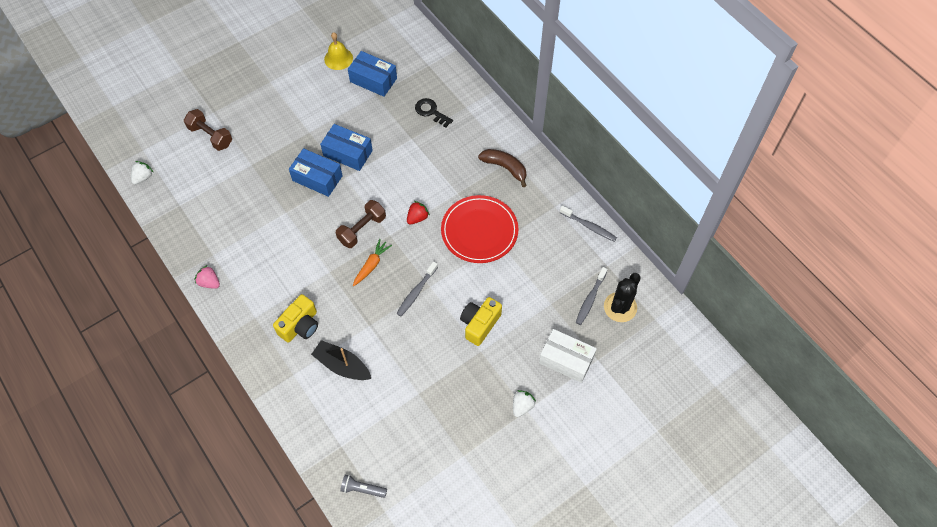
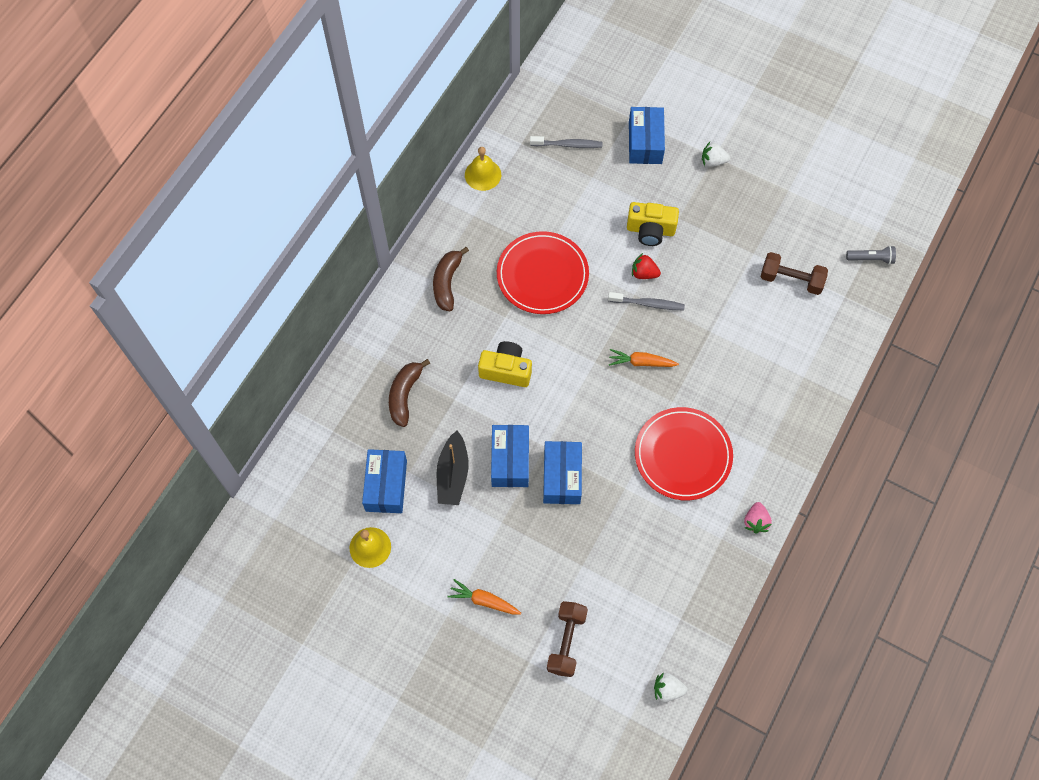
camera: 115 degrees left, 5 degrees up
yellow camera [273,294,318,342] -> yellow camera moved to [478,341,532,387]
black boat [311,340,371,380] -> black boat moved to [437,431,468,505]
brown dumbbell [336,200,386,248] -> brown dumbbell moved to [761,252,828,295]
grey flashlight [340,475,387,498] -> grey flashlight turned 75 degrees counterclockwise [846,246,896,264]
red strawberry [407,201,430,225] -> red strawberry moved to [632,253,661,279]
black key [415,98,453,127] -> brown banana [389,359,430,427]
white box [539,329,597,383] -> blue box [629,107,665,164]
grey toothbrush [559,205,617,242] -> yellow bell [465,147,501,191]
black cactus [604,273,641,322] -> none
none -> orange carrot [447,579,521,614]
none -> red plate [635,407,733,500]

